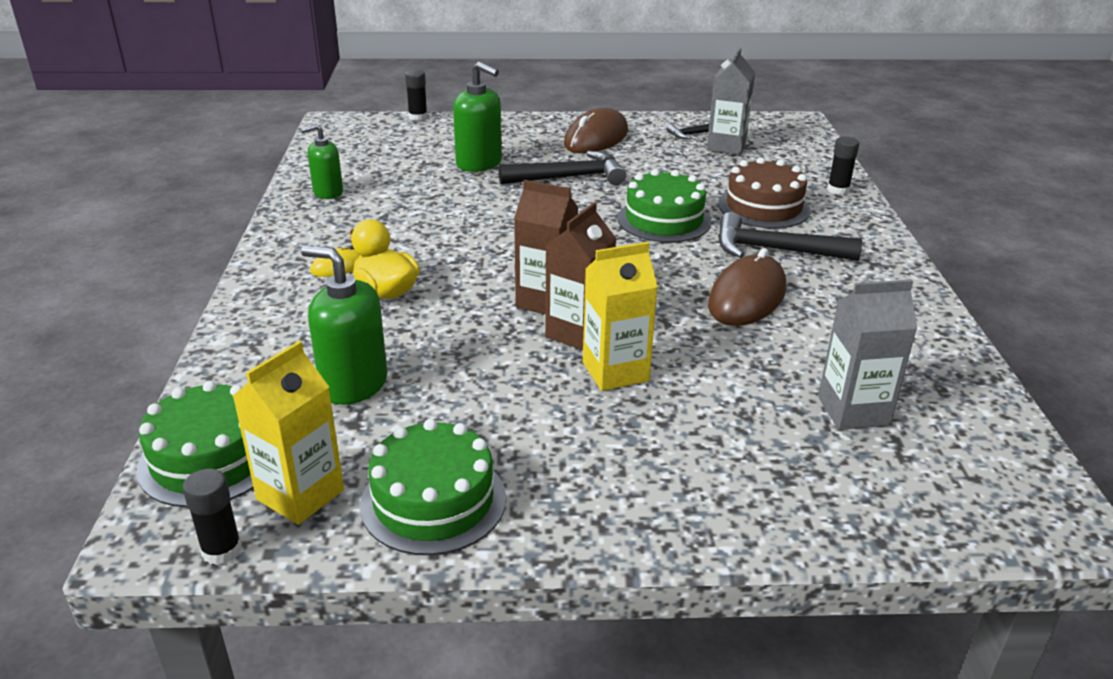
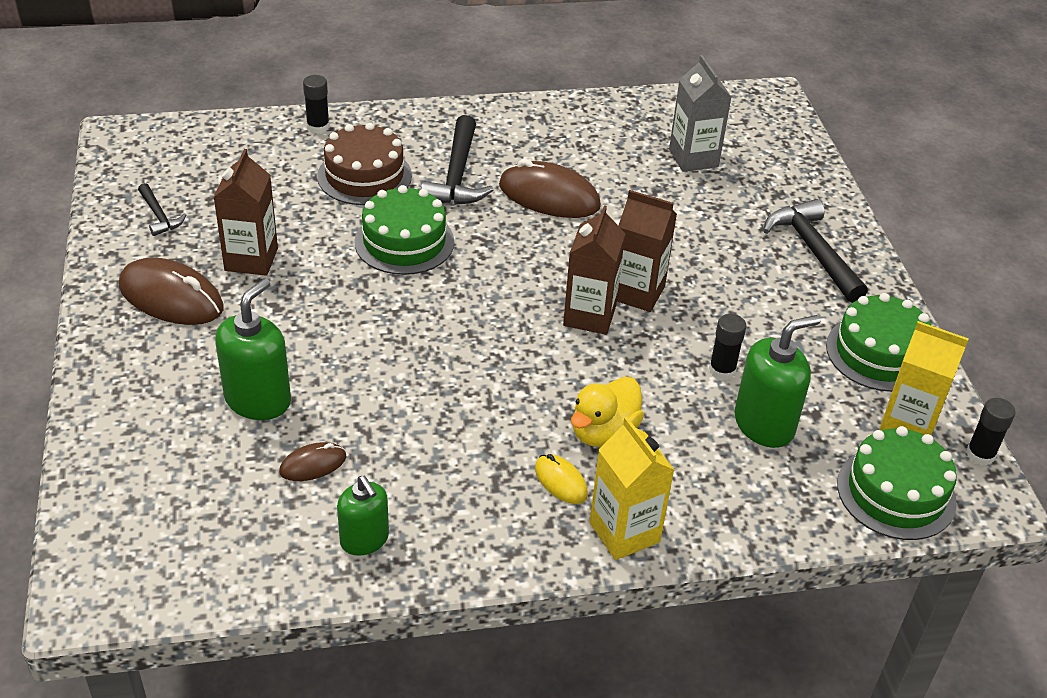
camera: 100 degrees left, 10 degrees up
green soap dispenser [301,245,388,405] -> green soap dispenser turned 135 degrees counterclockwise [735,315,820,448]
black glue stick [405,70,428,121] -> black glue stick moved to [709,314,747,380]
black hammer [498,151,626,185] -> black hammer moved to [763,199,868,303]
yellow carton [583,242,658,391] -> yellow carton moved to [590,417,674,560]
grey carton [707,48,755,155] -> none
none -> brown carton [213,149,278,276]
none -> brown mouse [279,442,347,481]

